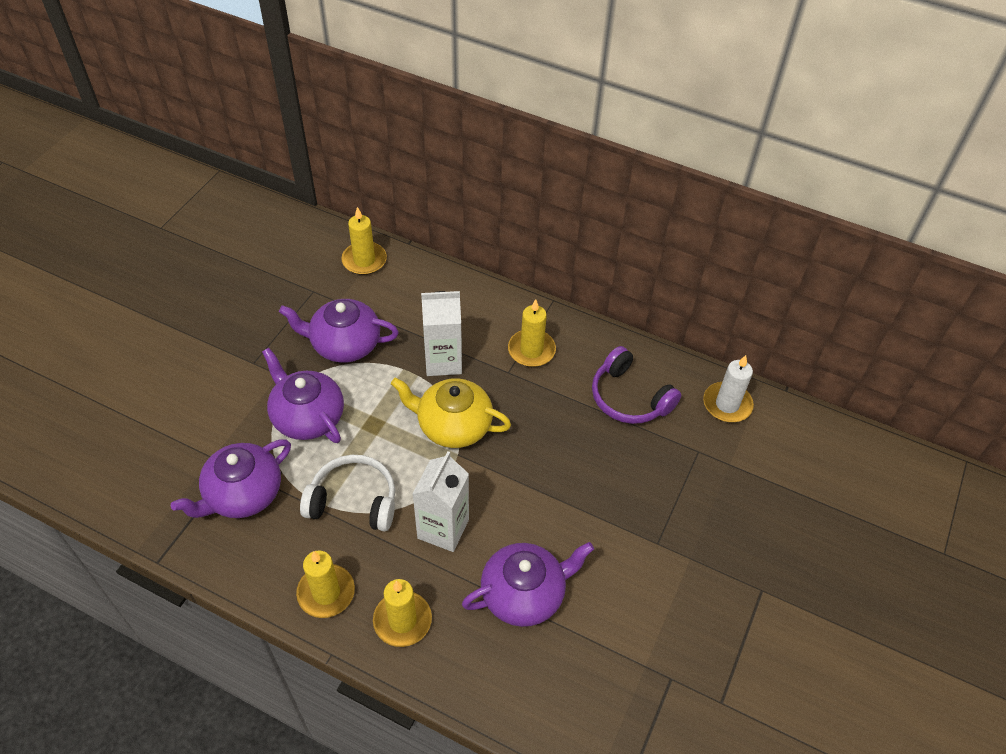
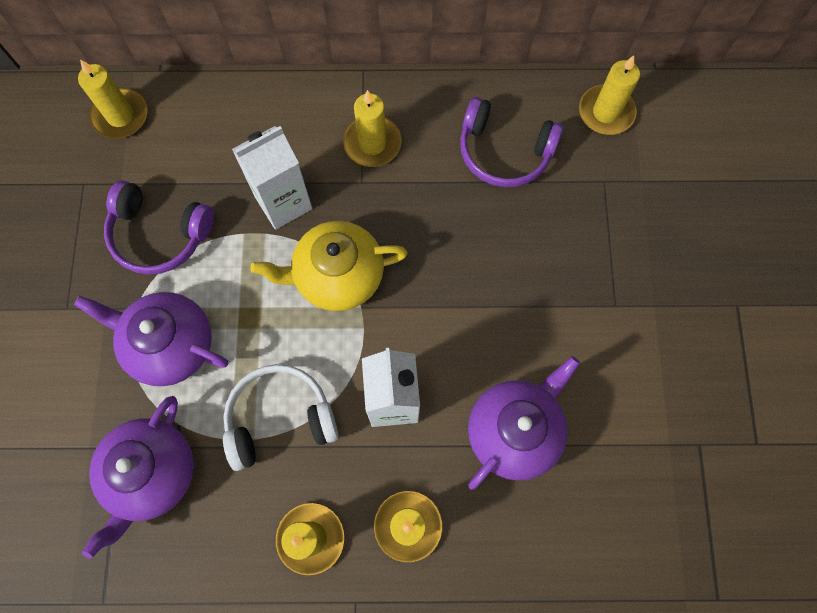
camera: 25 degrees left, 20 degrees up
purple teapot [279,299,399,363] -> purple headphones [104,180,214,275]
white candle [703,355,754,422] -> yellow candle [579,55,640,135]

